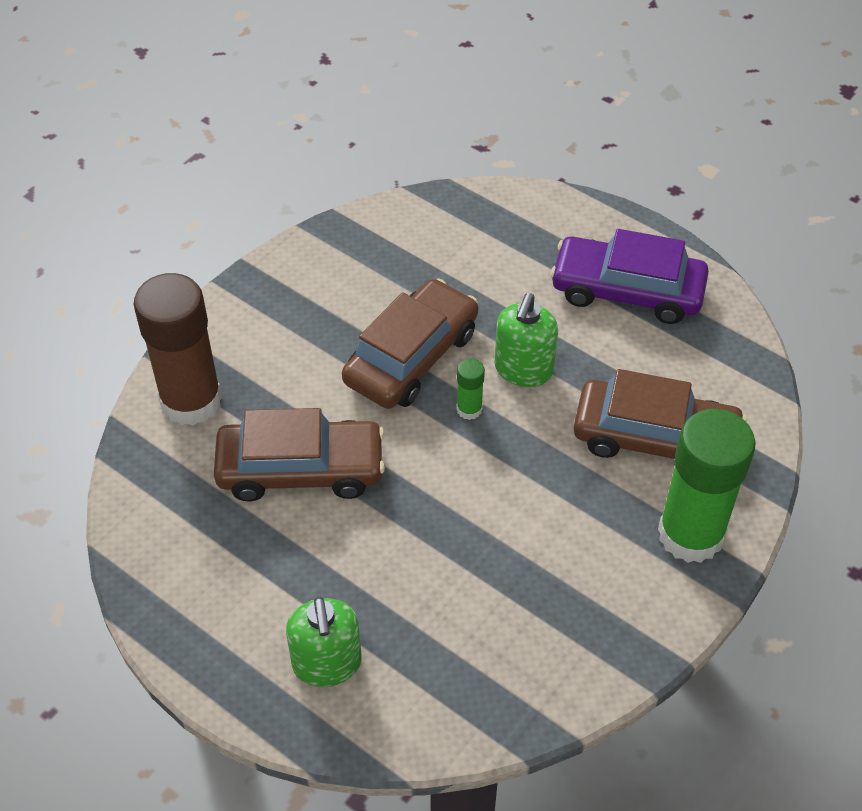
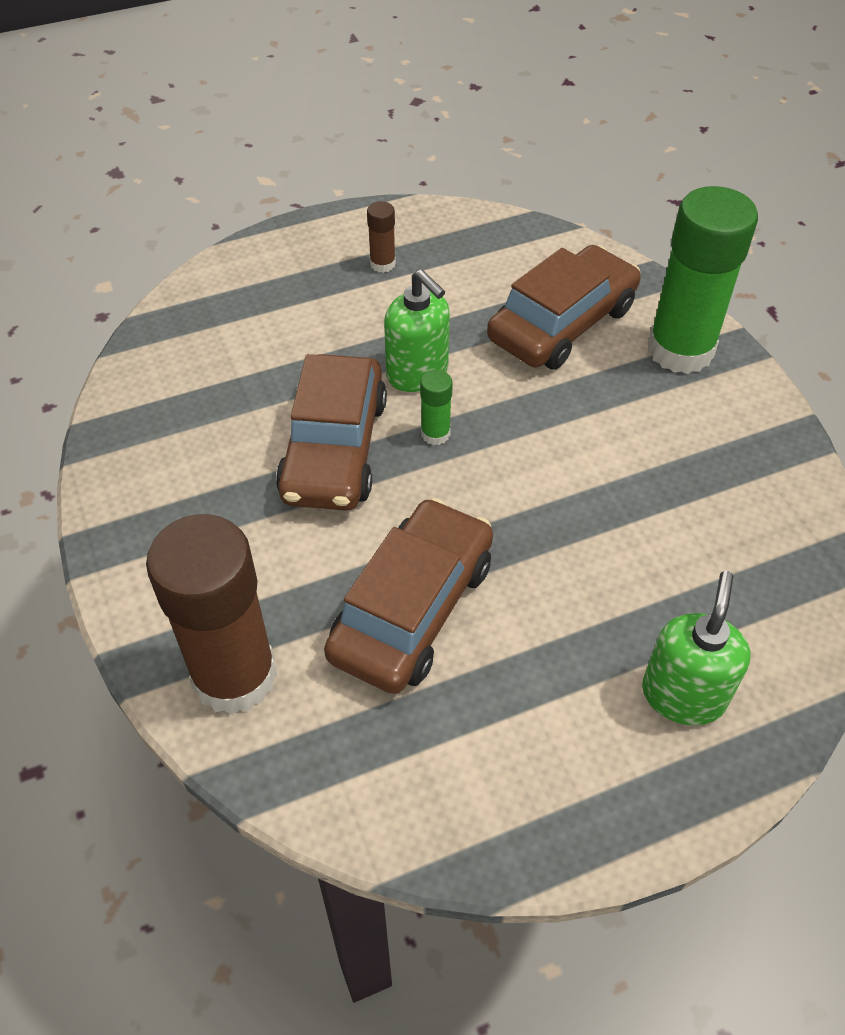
camera: 60 degrees left, 0 degrees up
green soap dispenser [286,596,362,687] -> green soap dispenser turned 90 degrees counterclockwise [642,571,750,725]
brown car [342,279,478,409] -> brown car turned 150 degrees counterclockwise [276,354,387,511]
purple car [550,229,709,324] -> brown glue stick [367,201,396,273]

